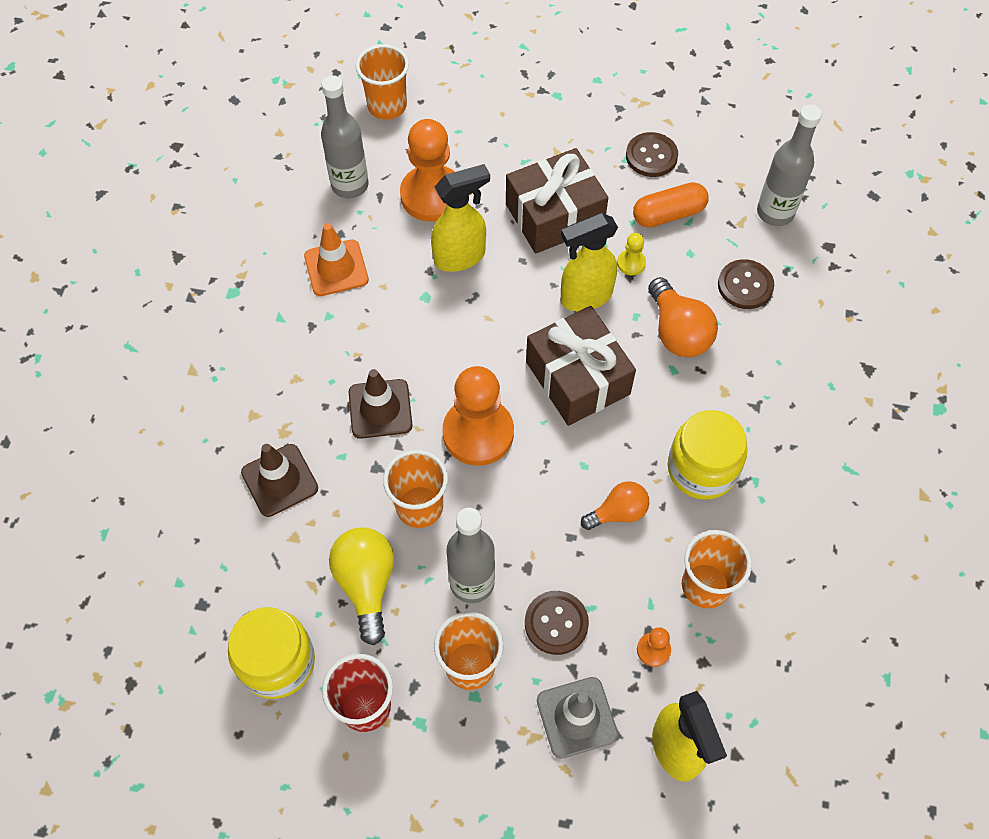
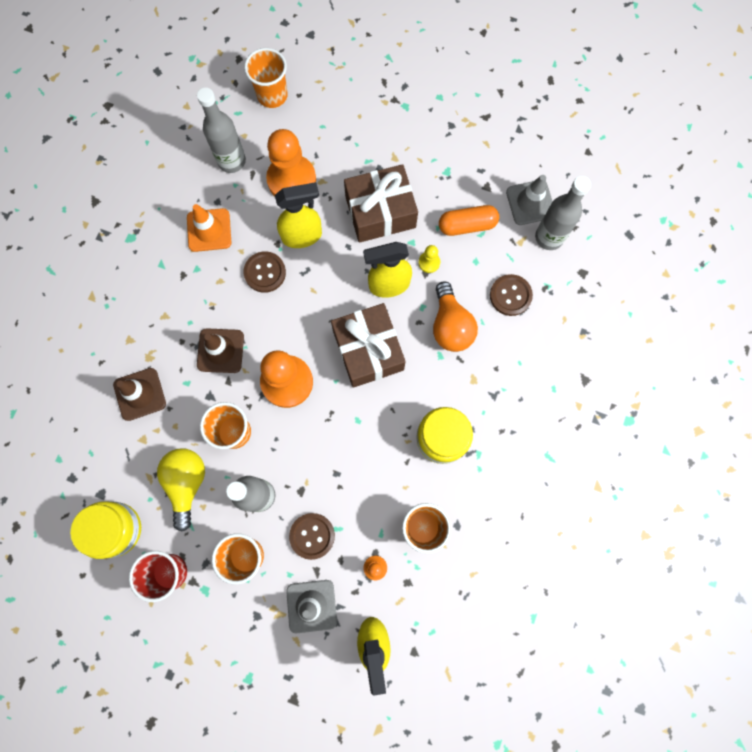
camera: 10 degrees right, 15 degrees up
orange light bulb [581,481,649,530] -> none
brown button [626,132,678,177] -> brown button moved to [244,251,286,293]
none -> grey traffic cone [506,175,553,225]

